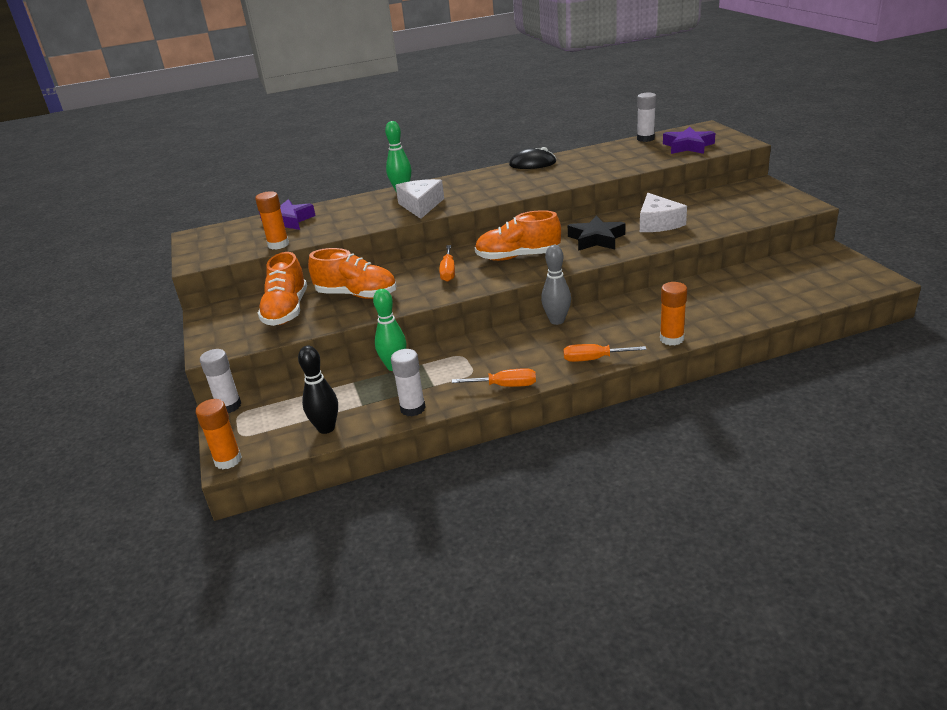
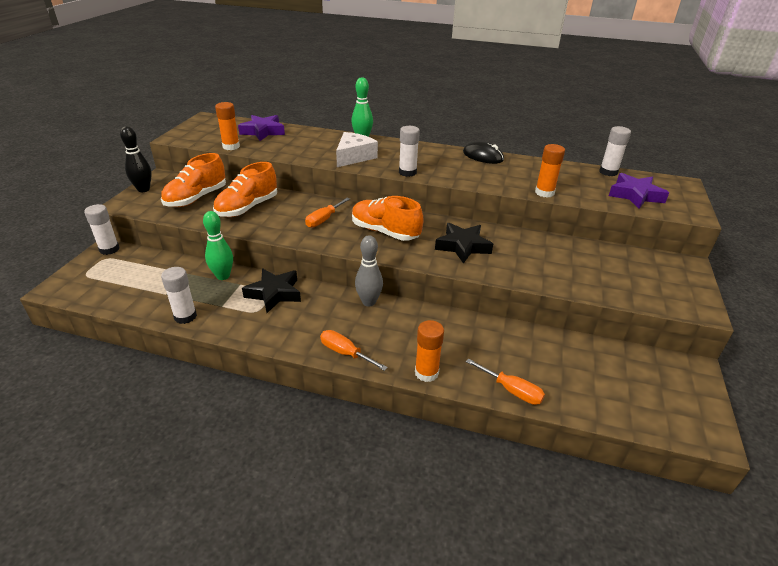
camera: 30 degrees right, 5 degrees up
orange glue stick [196,399,242,469] -> orange glue stick moved to [535,144,565,198]
black bowling pin [298,346,338,434] -> black bowling pin moved to [120,126,152,192]
orange shoe [308,248,396,299] -> orange shoe turned 75 degrees clockwise [213,162,277,217]
orange screwdriver [452,368,536,387] -> orange screwdriver moved to [466,359,545,405]
white cheese [640,193,687,232] -> none
none -> black star [242,268,301,313]
none -> white glue stick [399,126,420,177]

